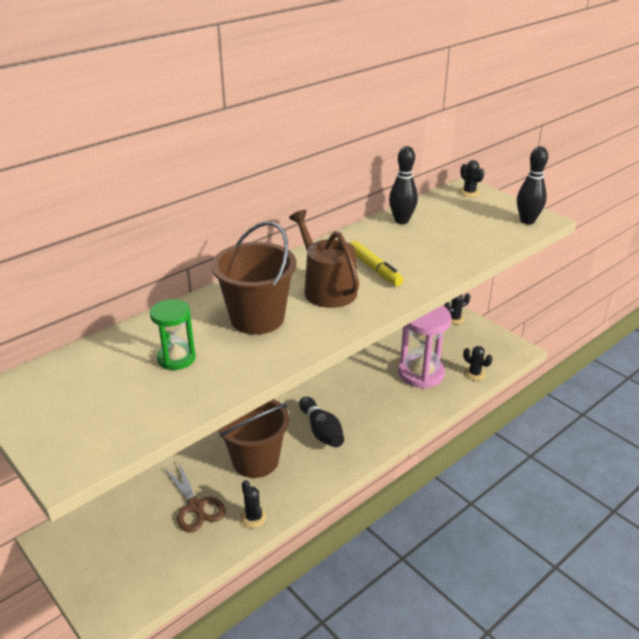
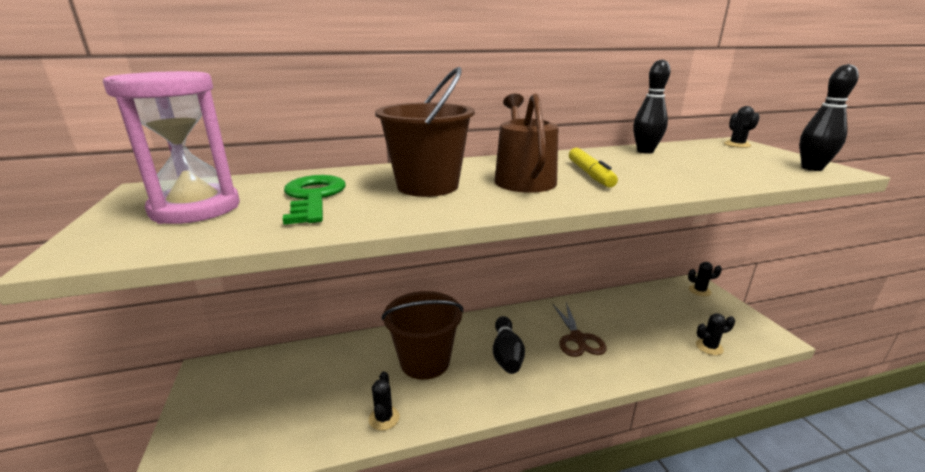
camera: 25 degrees right, 10 degrees down
green hourglass [150,299,196,370] -> green key [283,175,346,225]
brown scissors [164,461,226,533] -> brown scissors moved to [553,302,607,357]
pink hourglass [398,306,452,388] -> pink hourglass moved to [103,71,240,224]
black cactus [463,346,493,380] -> black cactus turned 75 degrees counterclockwise [696,313,735,355]

